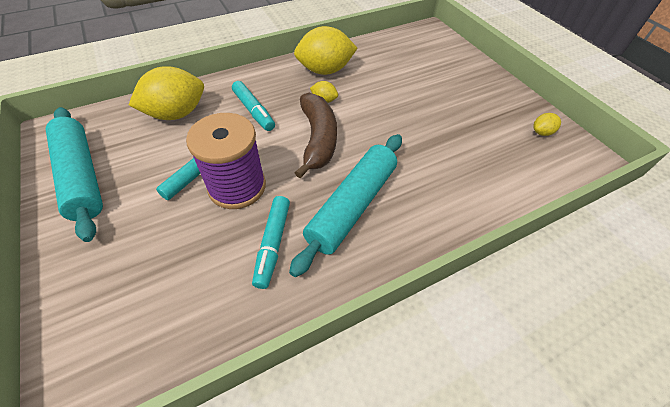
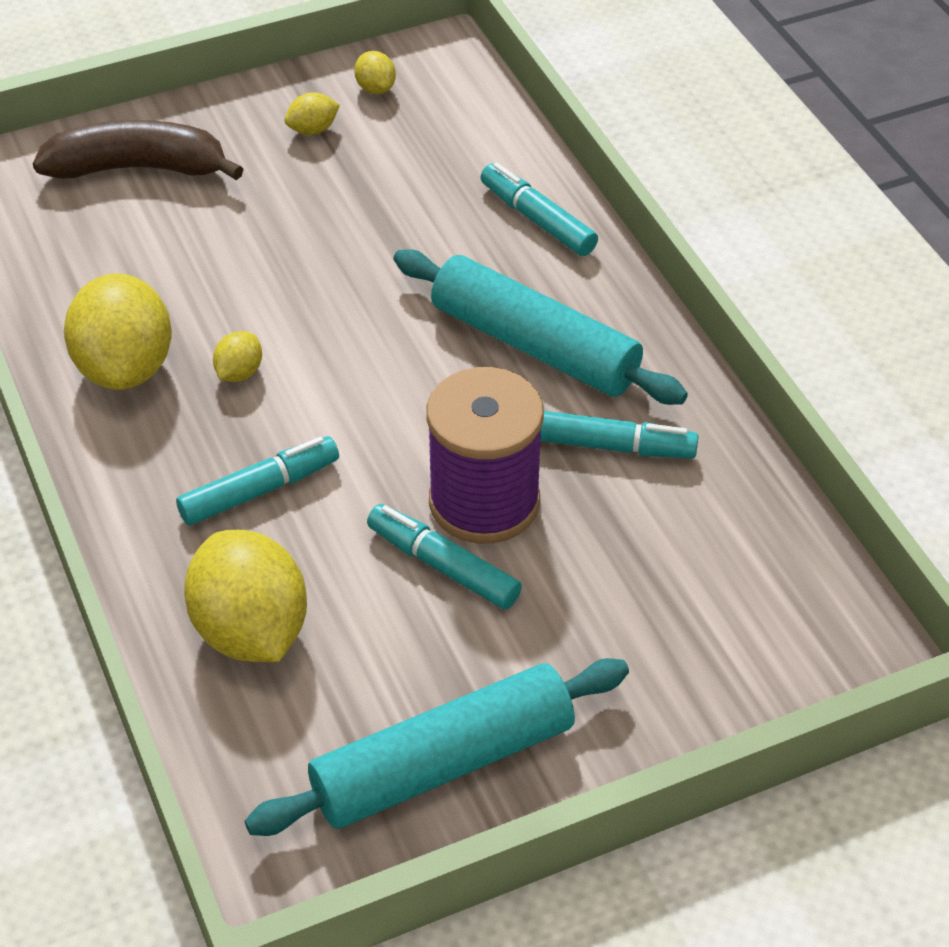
camera: 85 degrees left, 5 degrees down
brown banana [295,93,337,178] -> brown banana moved to [33,120,244,180]
none -> yellow lemon [284,92,340,135]
none -> turquoise marker [480,163,598,256]

